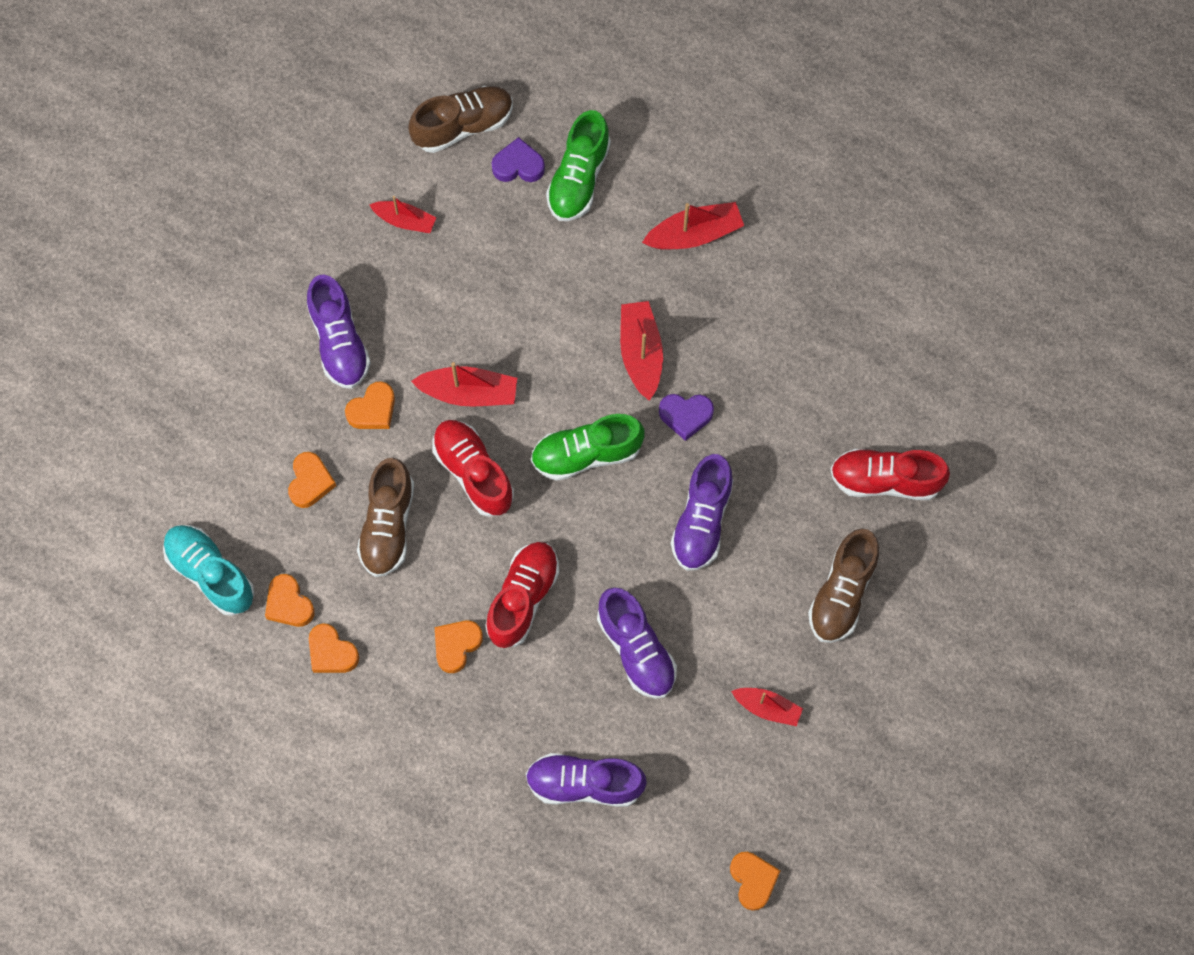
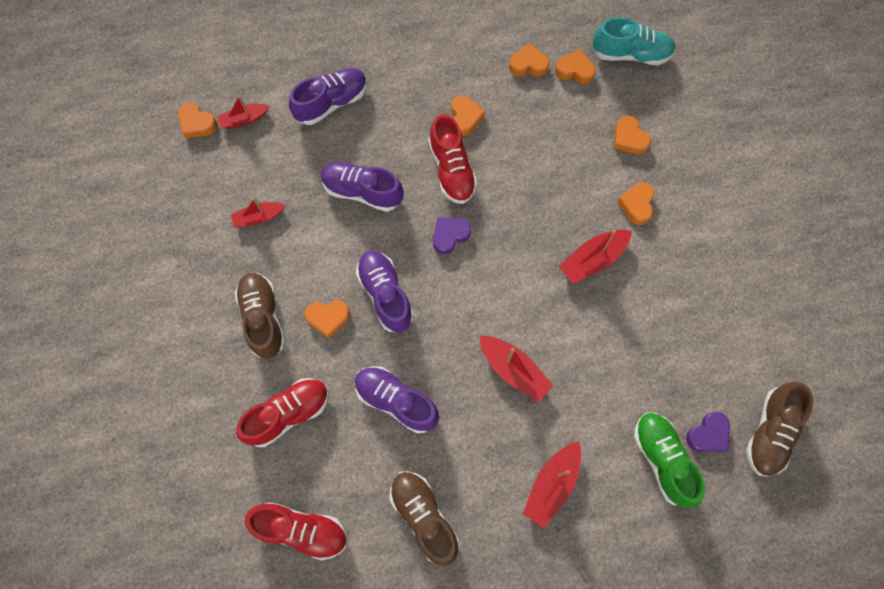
camera: 140 degrees right, 0 degrees up
purple shoe [307,275,371,389] -> purple shoe moved to [355,366,439,433]
brown shoe [357,458,414,577] -> brown shoe moved to [389,471,459,566]
red boat [369,196,437,233] -> red boat moved to [217,95,269,129]
red shoe [432,420,514,517] -> red shoe moved to [245,502,347,560]
green shoe [531,414,645,481] -> none
purple heart [659,394,714,441] -> purple heart moved to [433,217,471,254]
none -> orange heart [305,300,350,339]

